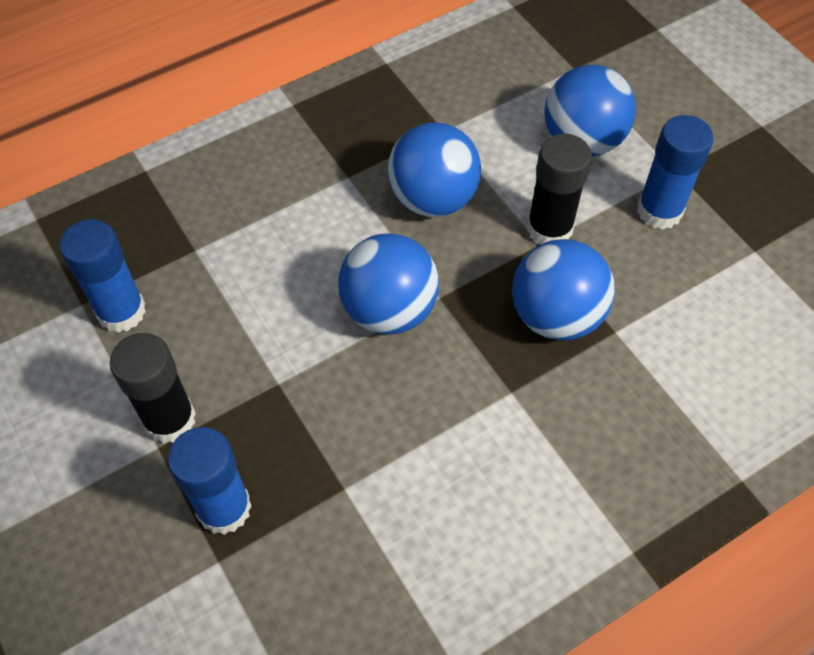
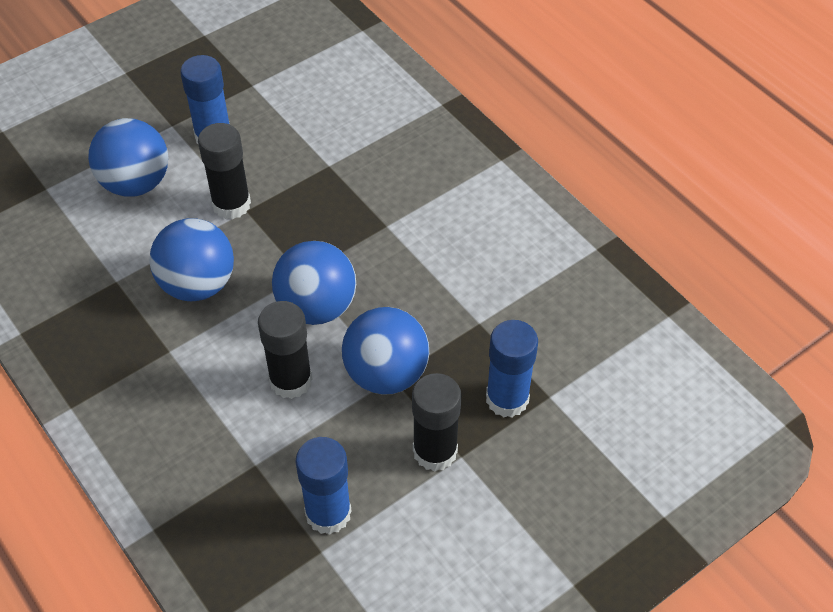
camera: 95 degrees left, 5 degrees down
blue ball [512,239,615,341] -> blue ball moved to [342,307,429,395]
none -> black glue stick [258,301,312,399]

